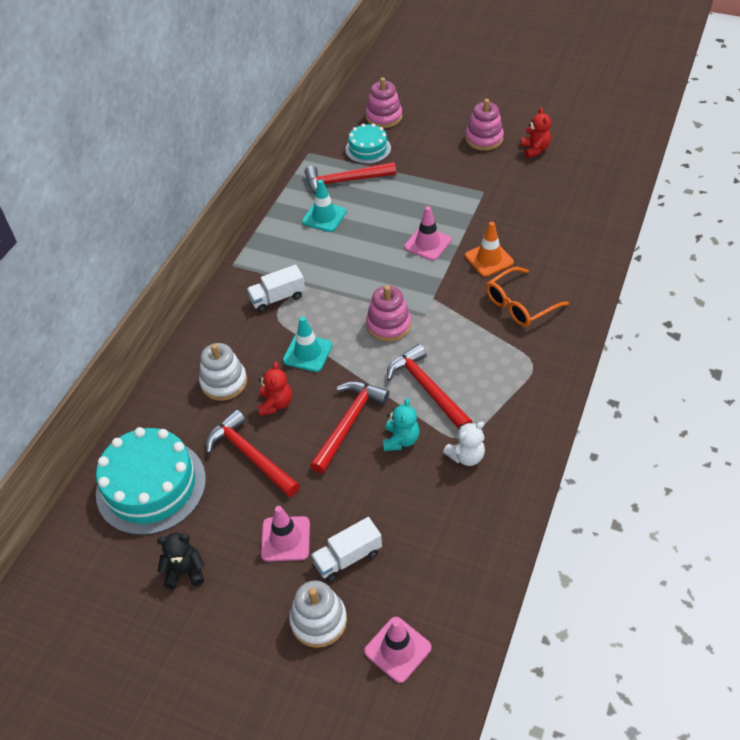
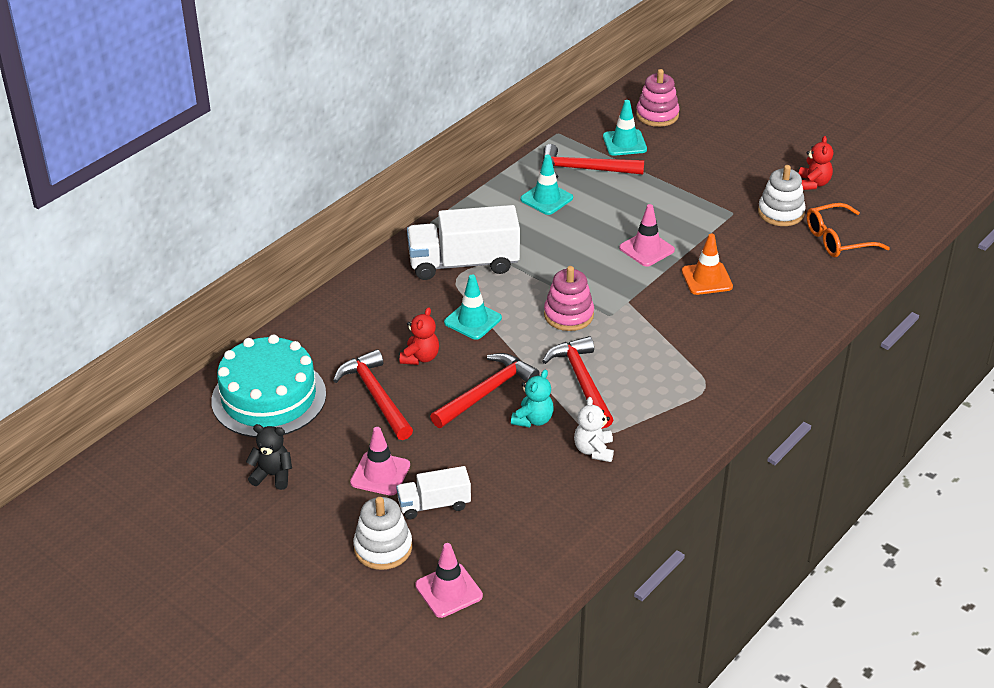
camera: 15 degrees right, 10 degrees down
white stacking toy [199,343,247,401] -> white stacking toy moved to [758,165,806,226]
white truck [247,265,305,312] -> white truck [407,205,520,280], size x1.81
turquoise cake [345,124,391,164] -> turquoise traffic cone [603,100,647,156]
white teddy bear [443,421,485,466] -> white teddy bear turned 105 degrees clockwise [574,397,614,462]
pink stacking toy [466,99,504,151] -> none
orange glasses [486,267,569,327] -> orange glasses moved to [807,203,890,257]

